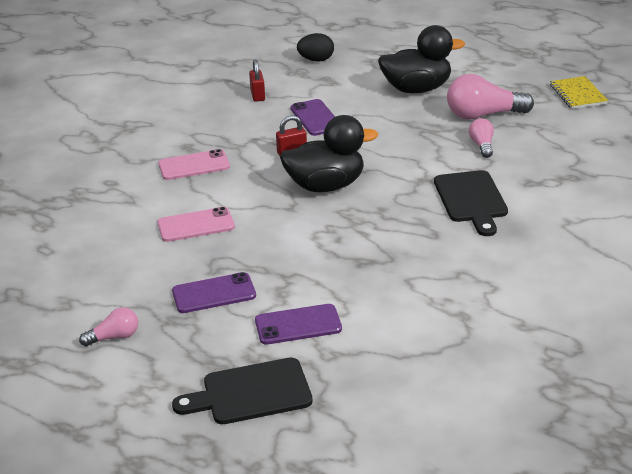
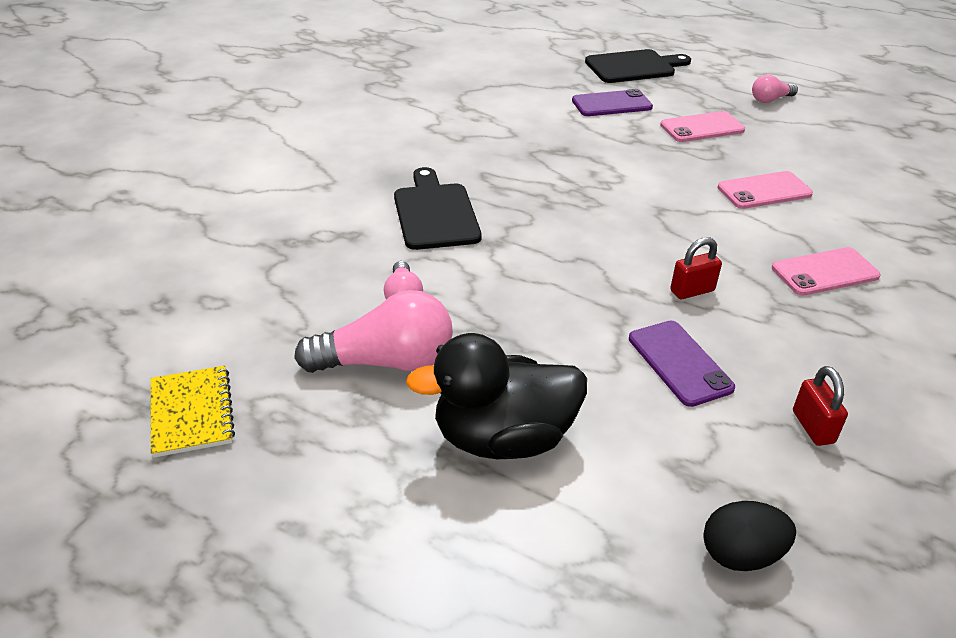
camera: 175 degrees right, 5 degrees up
purple phone [172,272,256,313] -> pink phone [660,111,745,142]
black duck [280,115,378,192] -> none

